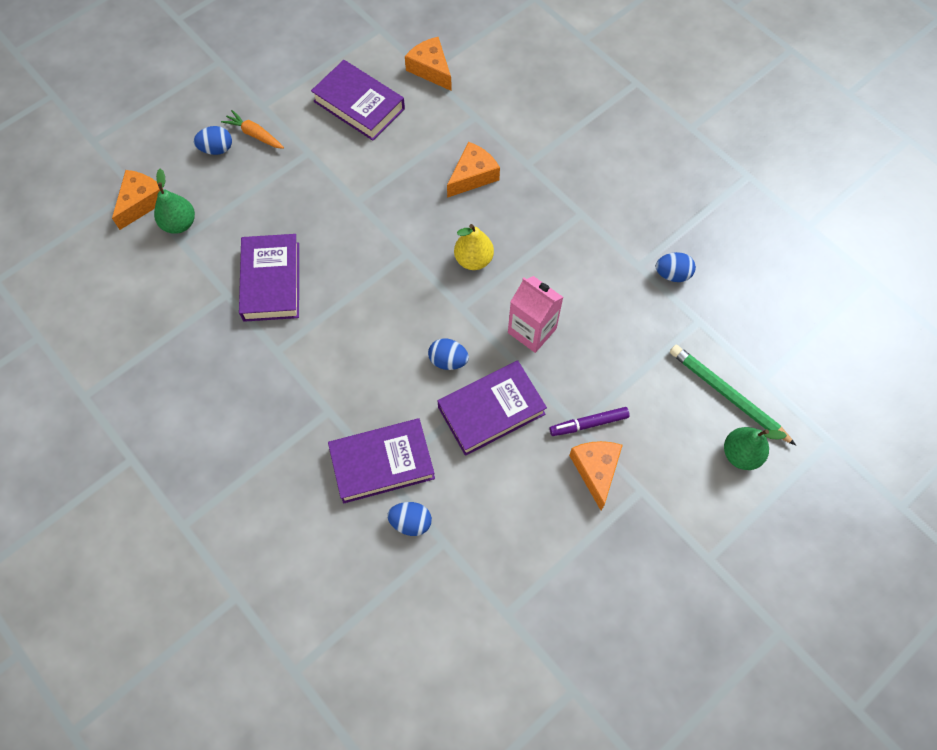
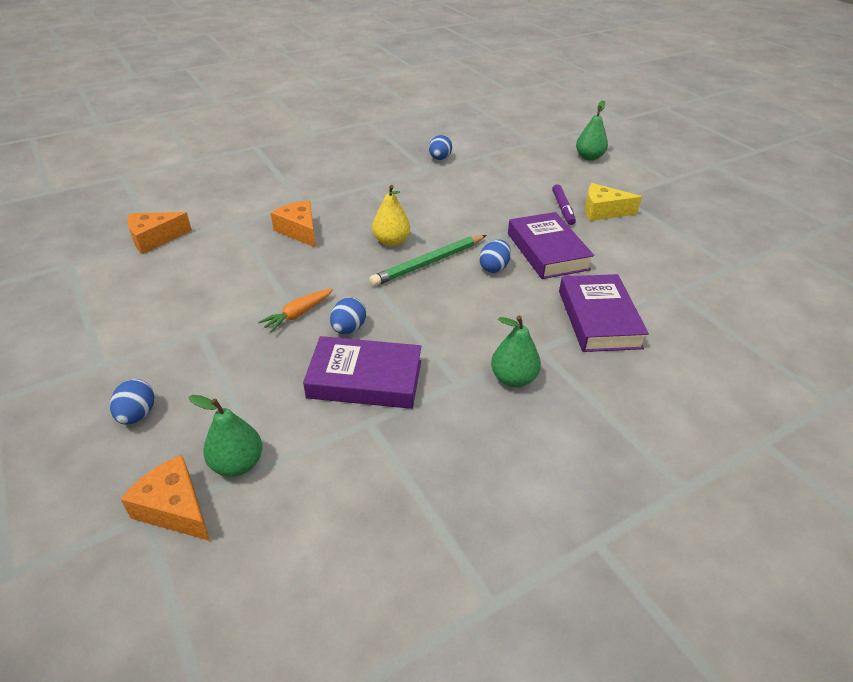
camera: 80 degrees left, 25 degrees down
orange carrot [221,110,284,149] -> orange carrot moved to [258,288,333,333]
purple book [311,60,405,141] -> none
blue egg [387,502,432,536] -> blue egg moved to [330,298,366,334]
pink carton [508,276,563,353] -> none
orange cheese [569,441,623,511] -> yellow cheese [585,183,642,221]
green pencil [670,345,796,445] -> green pencil moved to [369,235,486,286]
none -> green pear [491,316,541,387]

